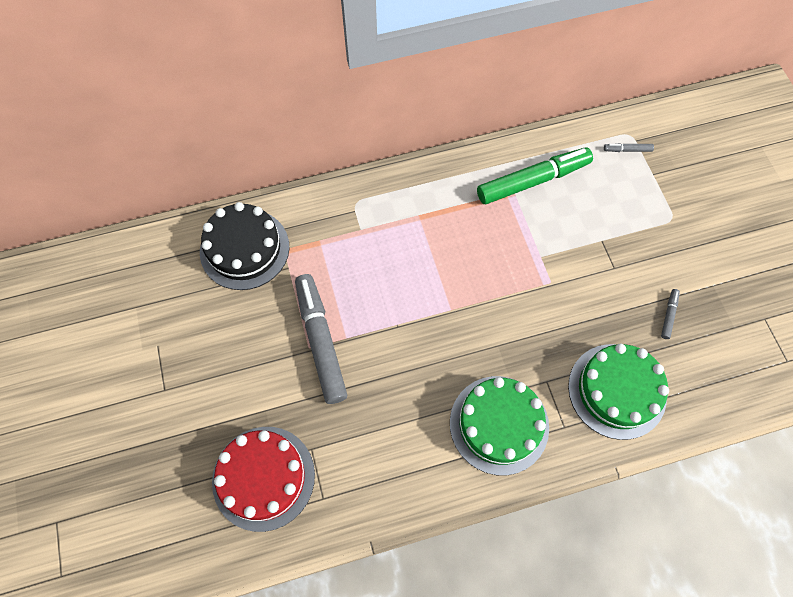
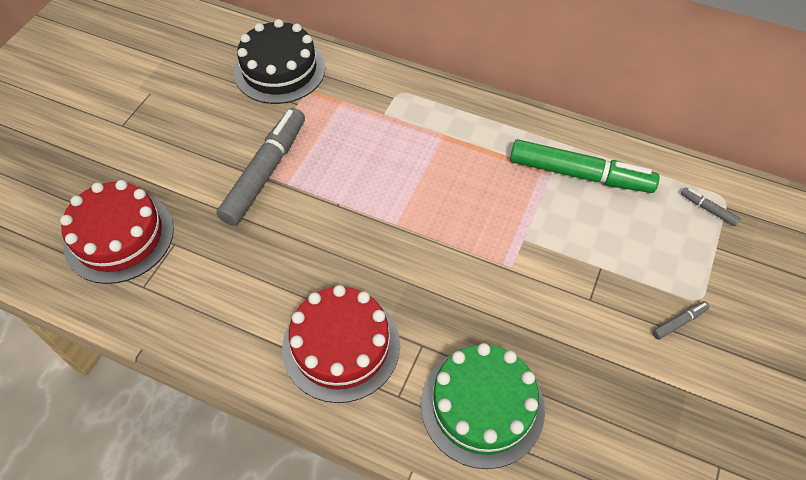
camera: 40 degrees right, 10 degrees down
green cake [450,376,549,475] -> red cake [282,285,400,403]
grey marker [661,289,680,339] -> grey marker moved to [652,301,710,340]

